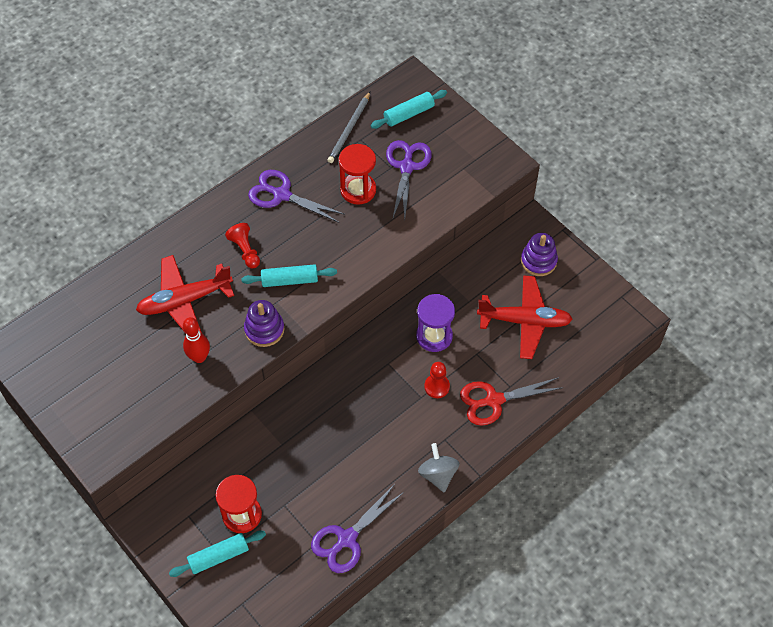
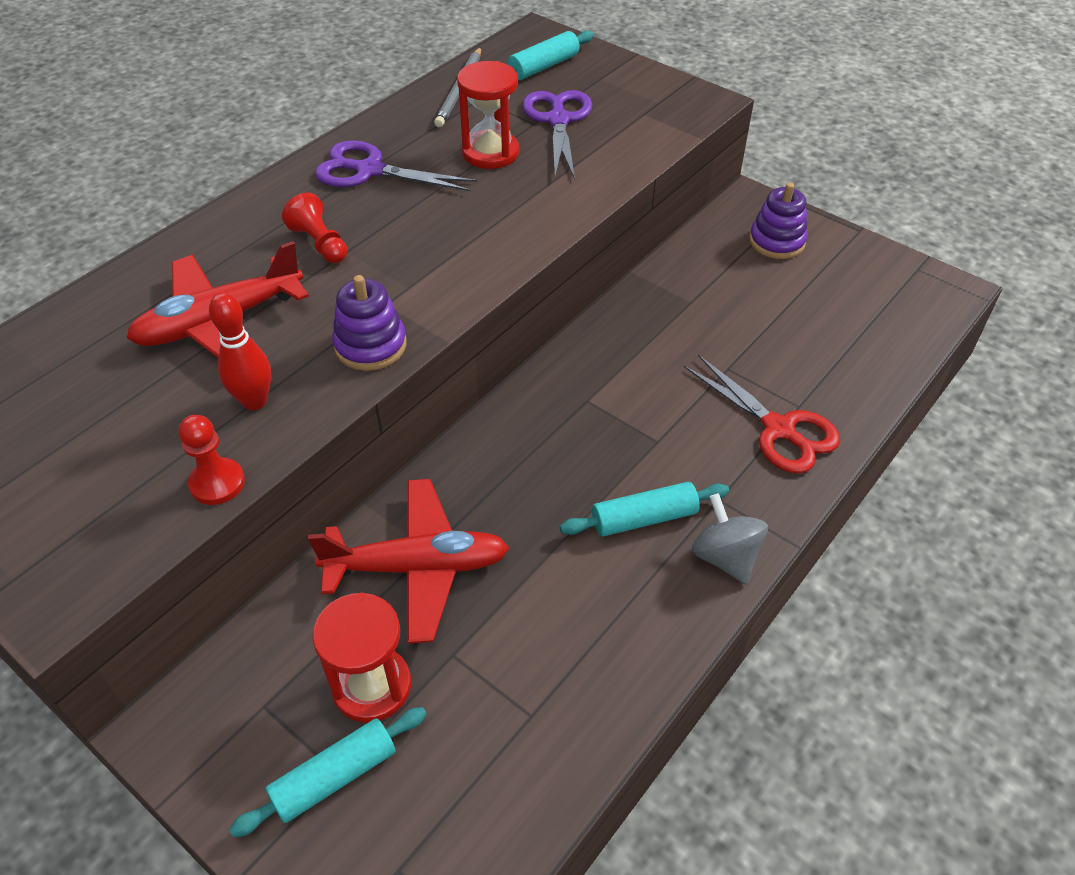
camera: 10 degrees left, 10 degrees down
turquoise rolling pin [241,264,337,287] -> turquoise rolling pin moved to [560,482,729,537]
purple scissors [311,484,404,573] -> none
purple hourglass [416,294,455,352] -> none
red pawn [424,362,450,398] -> red pawn moved to [179,415,245,505]
red scissors [460,377,564,426] -> red scissors turned 105 degrees counterclockwise [684,355,840,473]
red plane [477,275,573,359] -> red plane moved to [308,479,509,644]

